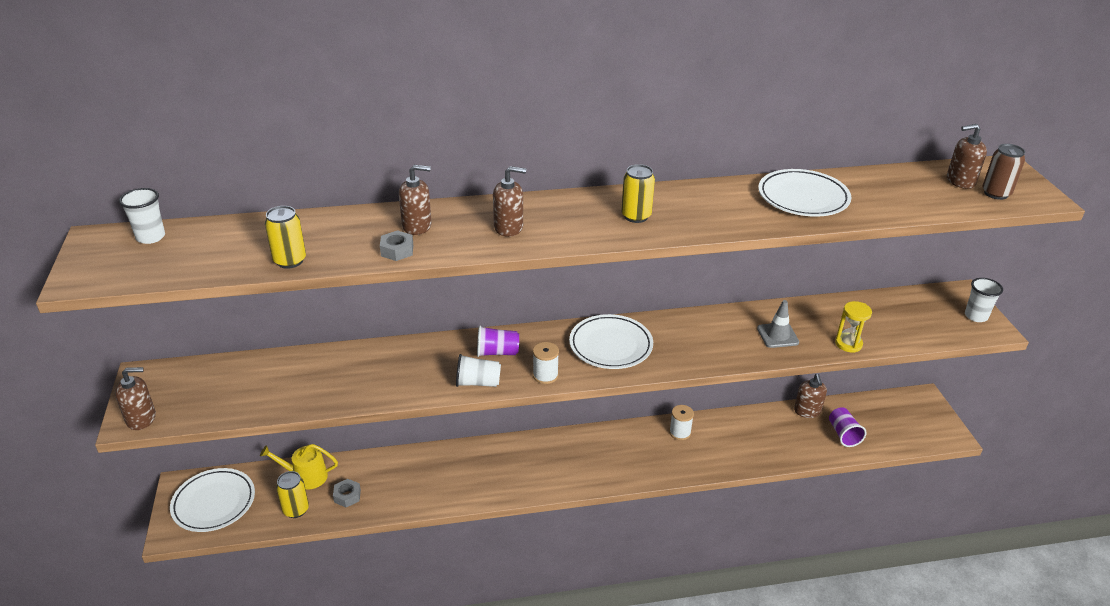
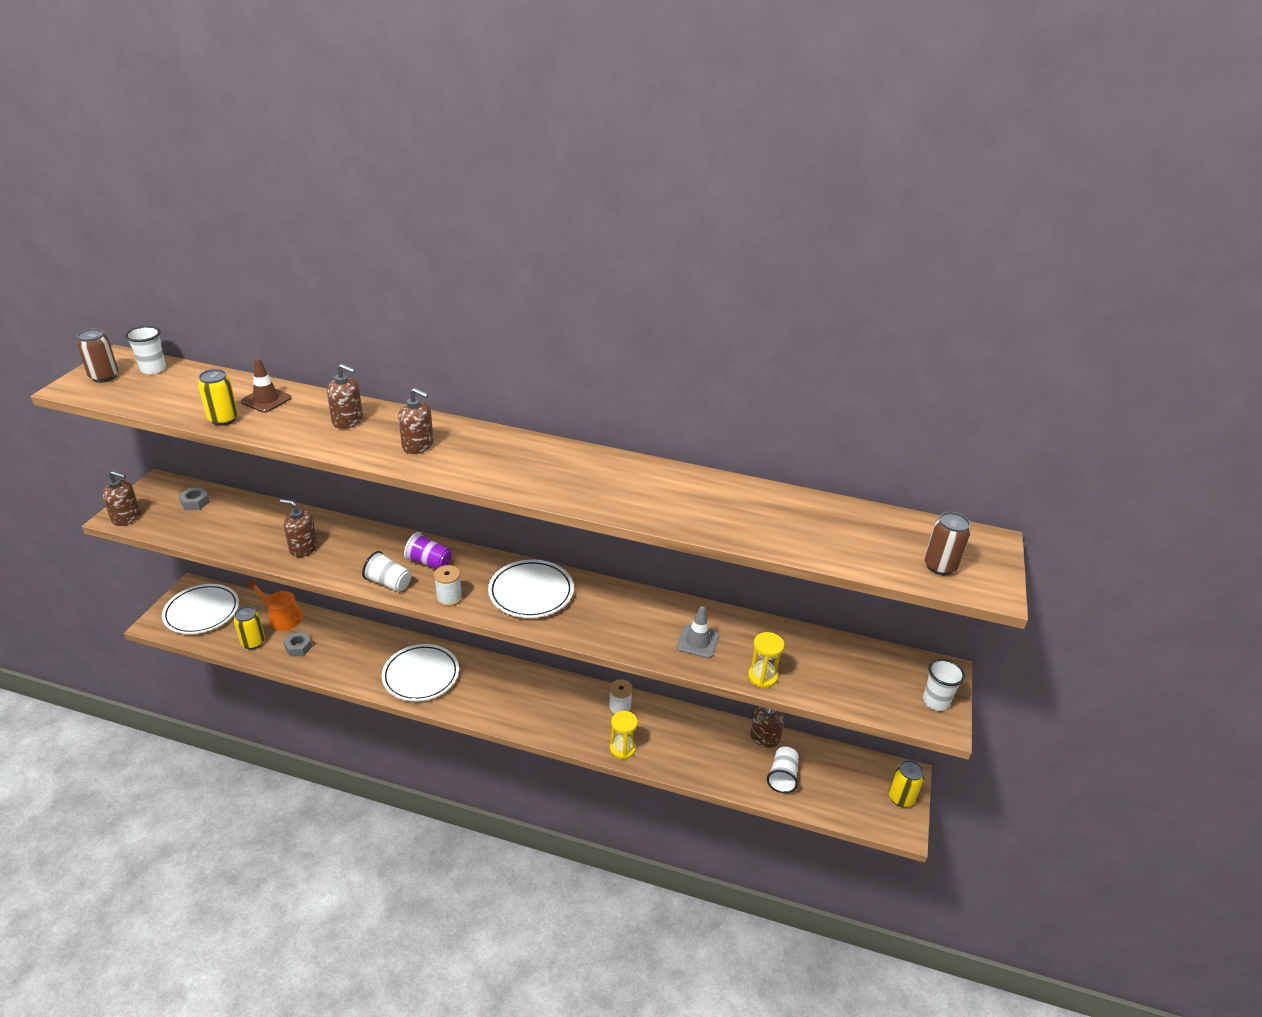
camera: 25 degrees right, 0 degrees up
yellow watering can [260,444,338,490] -> orange watering can [247,579,303,631]
grey nut [380,230,413,261] -> grey nut moved to [178,487,210,510]
yellow can [621,164,655,223] -> yellow can moved to [889,760,924,807]
white plate [758,169,851,216] -> white plate moved to [382,644,459,701]
purple cup [829,407,867,447] -> white cup [767,747,799,793]
brown soap dispenser [947,124,987,189] -> brown soap dispenser moved to [280,499,318,557]
none -> brown can [77,329,118,383]
none -> brown traffic cone [241,358,291,413]
none -> yellow hourglass [610,711,638,759]

